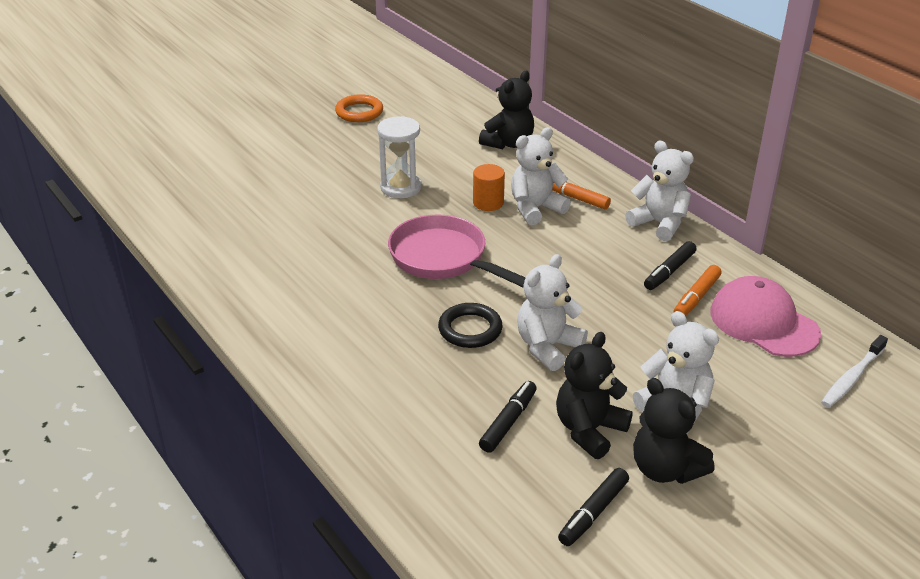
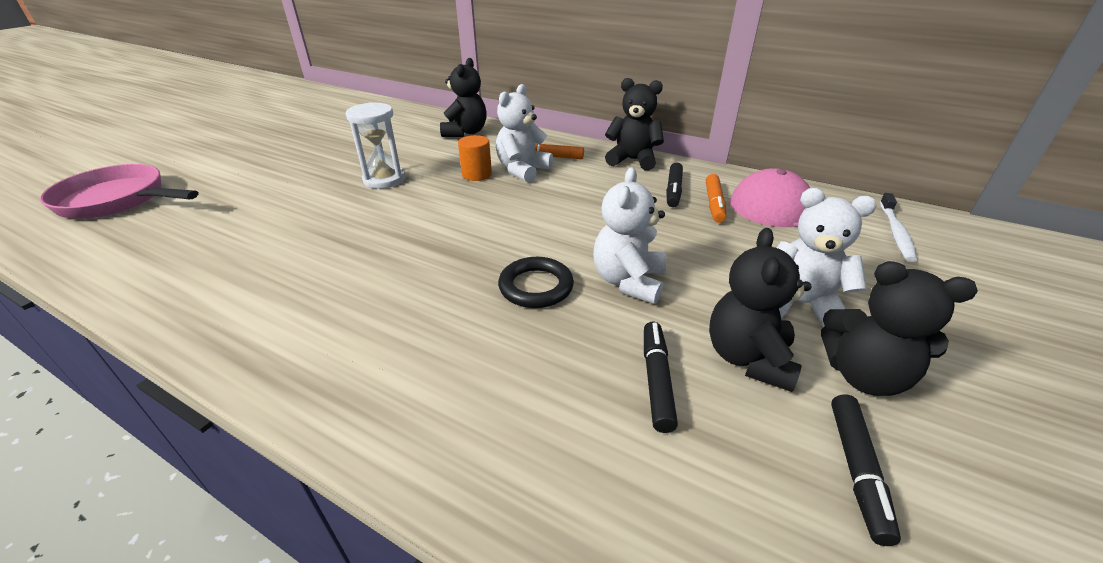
camera: 25 degrees left, 0 degrees up
orange ring [335,94,383,122] -> none
pink pan [388,215,526,288] -> pink pan moved to [40,164,198,219]
white teddy bear [625,141,694,241] -> black teddy bear [605,78,664,170]

